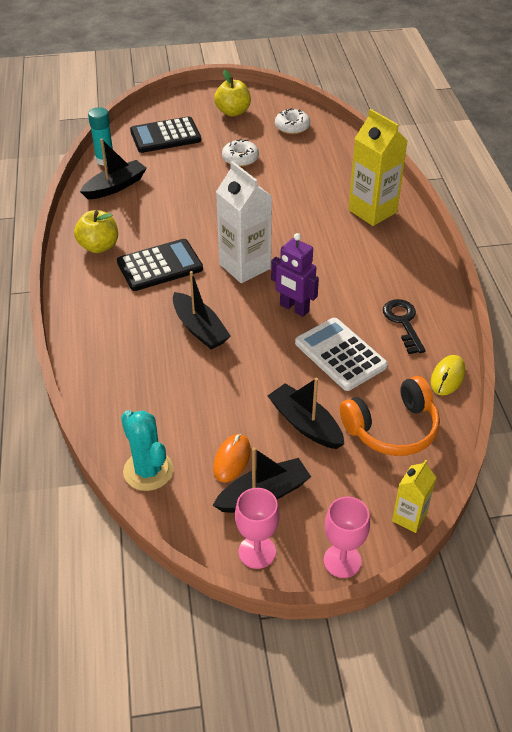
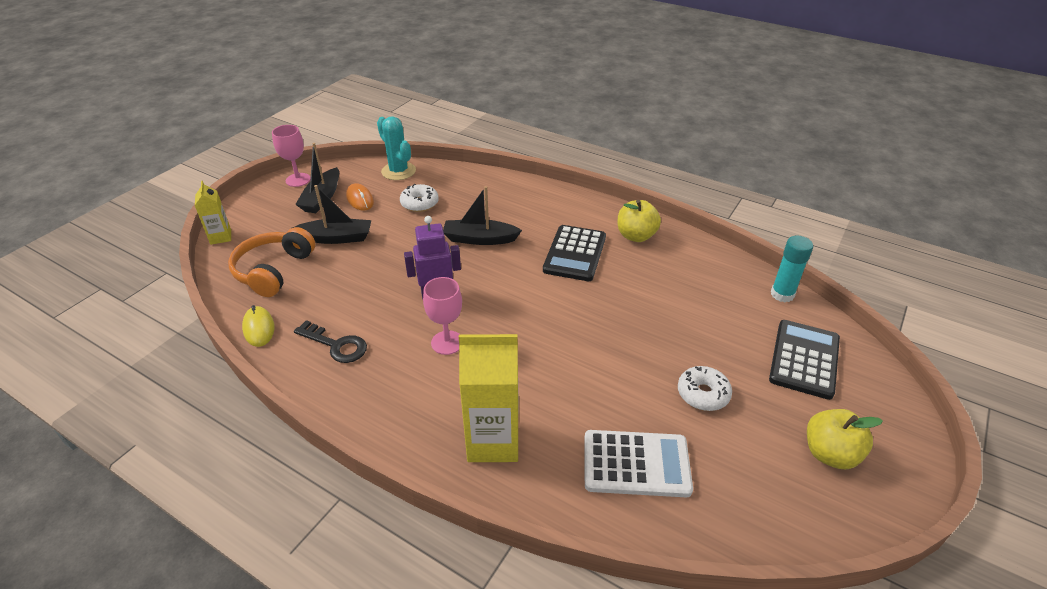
camera: 130 degrees right, 5 degrees down
black boat [80,139,147,199] -> none
turquoise cactus [121,410,174,491] -> turquoise cactus turned 45 degrees clockwise [377,116,416,180]
white carton [216,161,272,283] -> none
white donut [275,108,310,134] -> white donut moved to [400,184,439,212]
white calculator [295,318,388,391] -> white calculator moved to [584,430,693,497]
pink goblet [324,497,370,578] -> pink goblet moved to [423,277,462,355]

